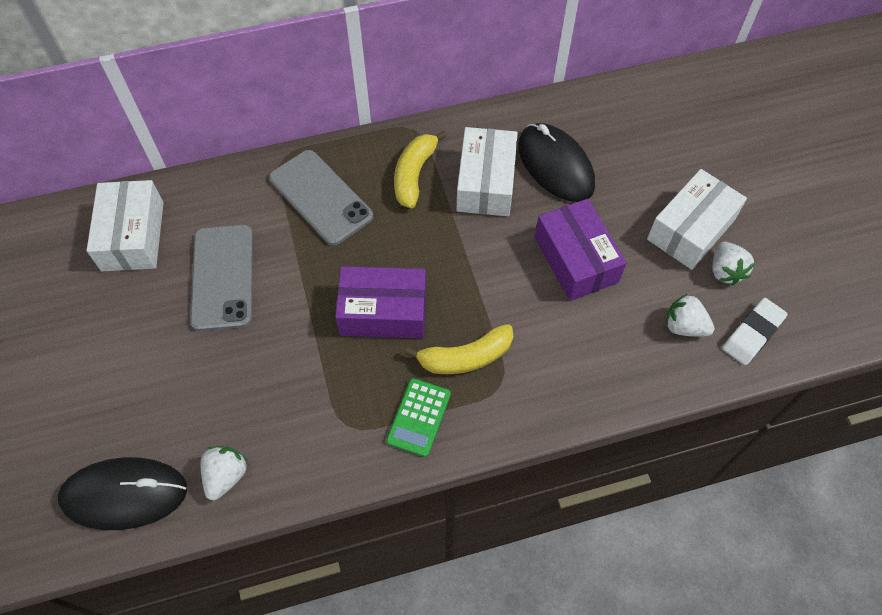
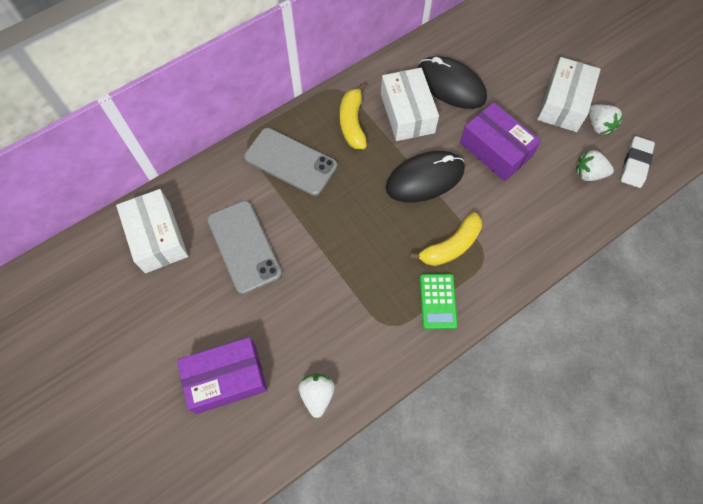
camera: 20 degrees left, 5 degrees up
black mouse [58,457,187,530] -> black mouse moved to [385,151,465,202]
purple box [335,266,426,338] -> purple box moved to [177,337,267,414]

